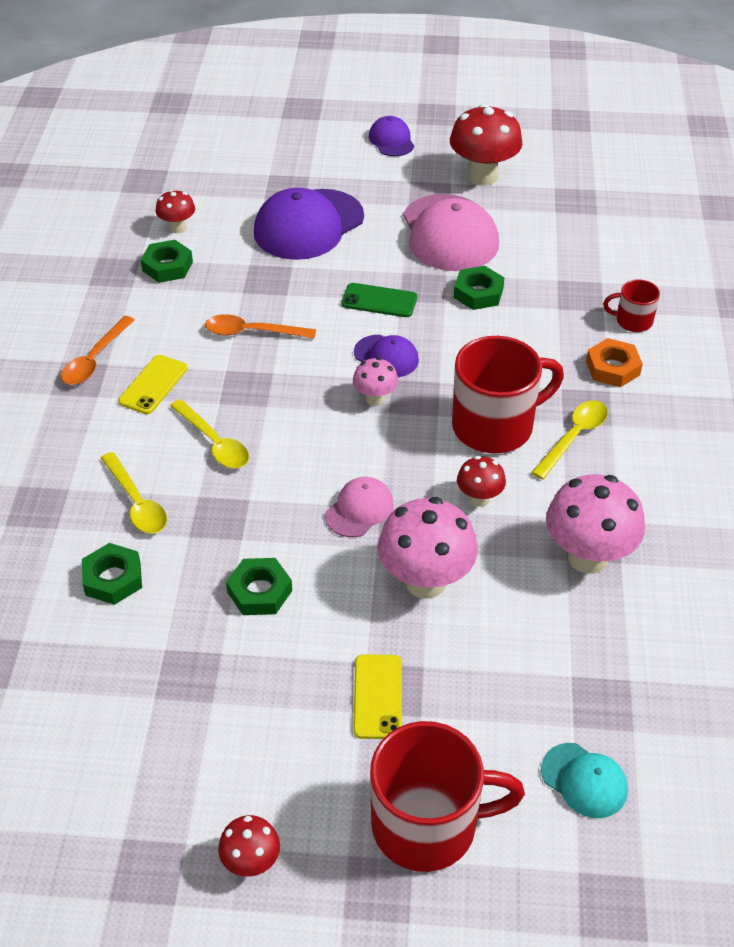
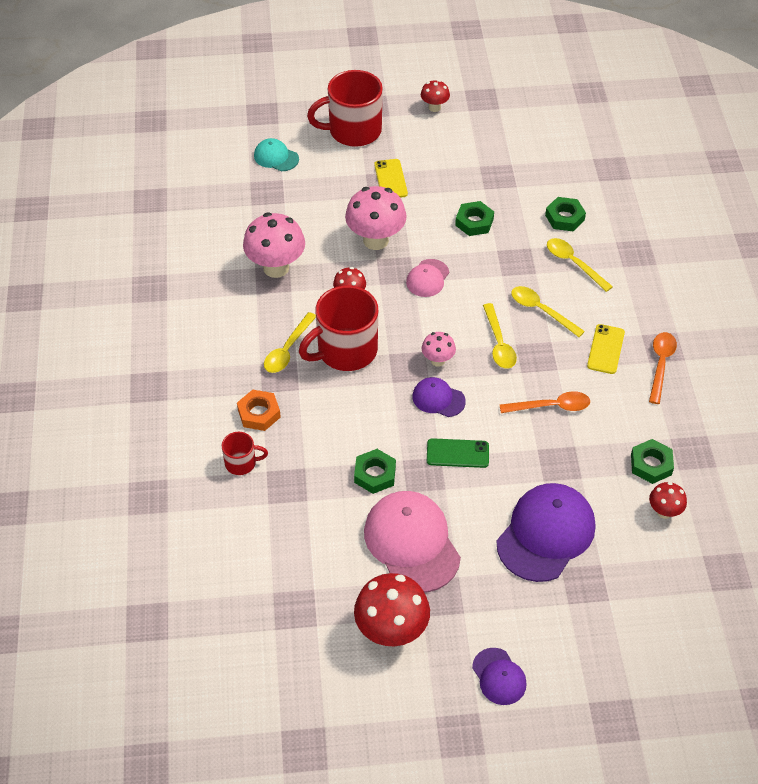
camera: 170 degrees right, 5 degrees up
none -> yellow spoon [483,303,517,369]

